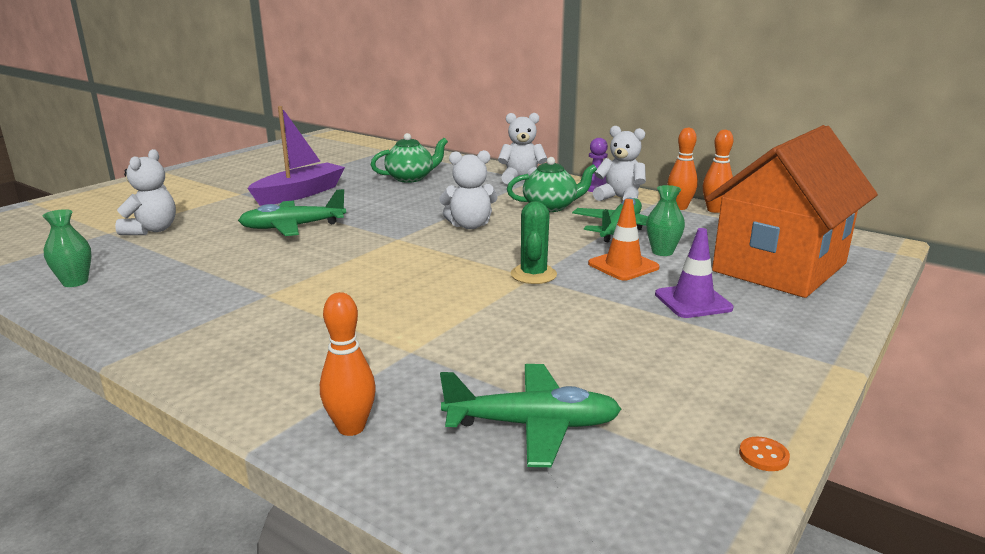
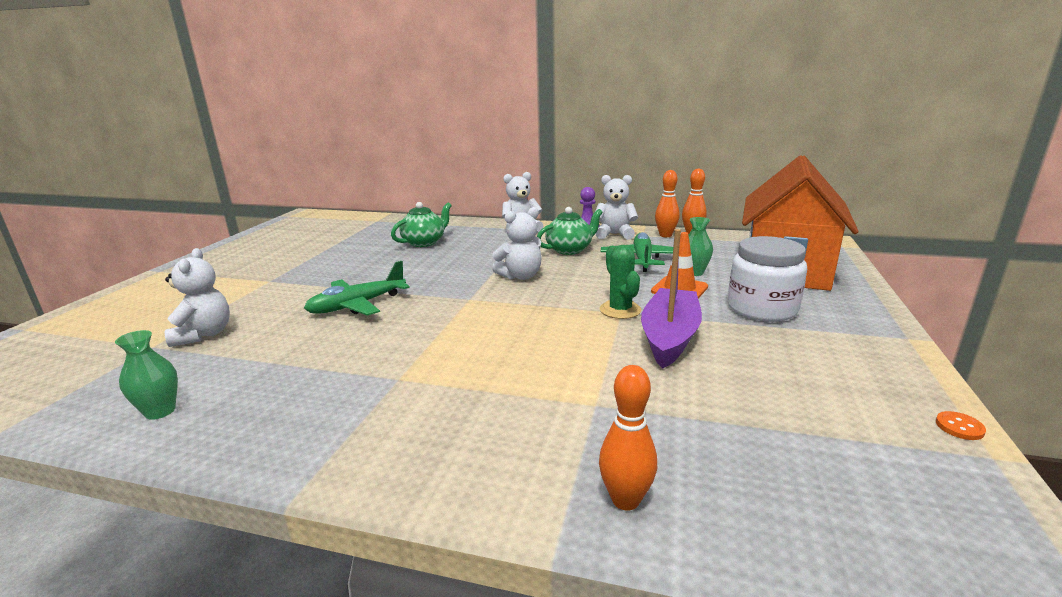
camera: 20 degrees left, 0 degrees up
purple boat [247,106,345,206] -> purple boat moved to [641,229,702,369]
green plane [440,364,621,467] -> none
purple traffic cone [655,228,733,318] -> white jar [728,236,807,322]

